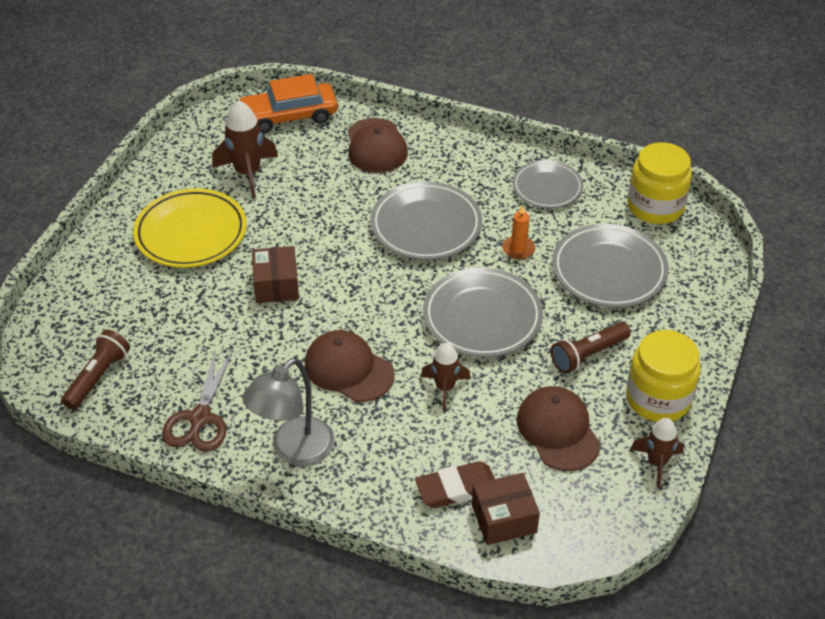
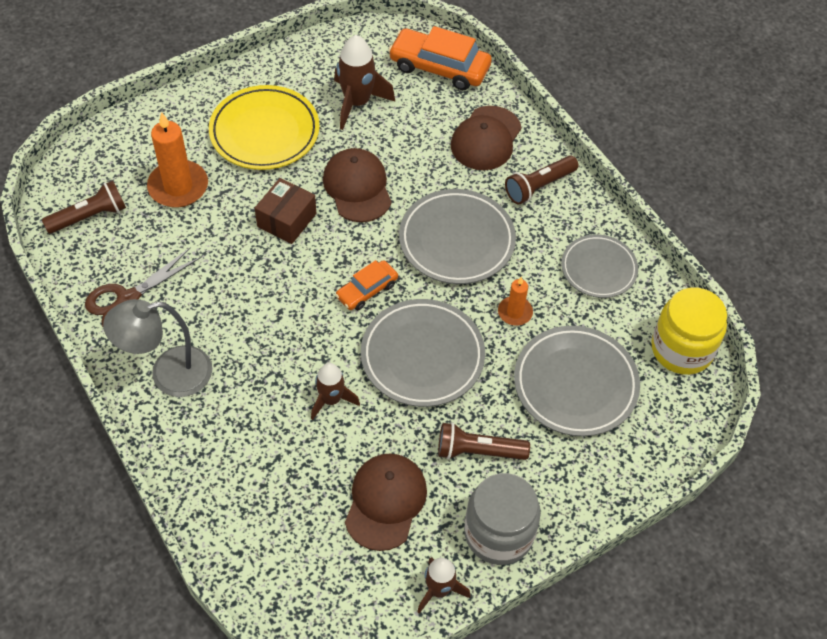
camera: 35 degrees right, 10 degrees up
brown cap [305,330,395,402] -> brown cap moved to [323,148,392,222]
brown eraser [415,461,495,508] -> none
brown box [472,473,540,545] -> none
yellow jar [626,330,701,422] -> grey jar [464,473,541,565]
none -> orange candle [147,112,208,208]
none -> orange car [335,260,398,310]
none -> brown flashlight [505,156,579,204]

